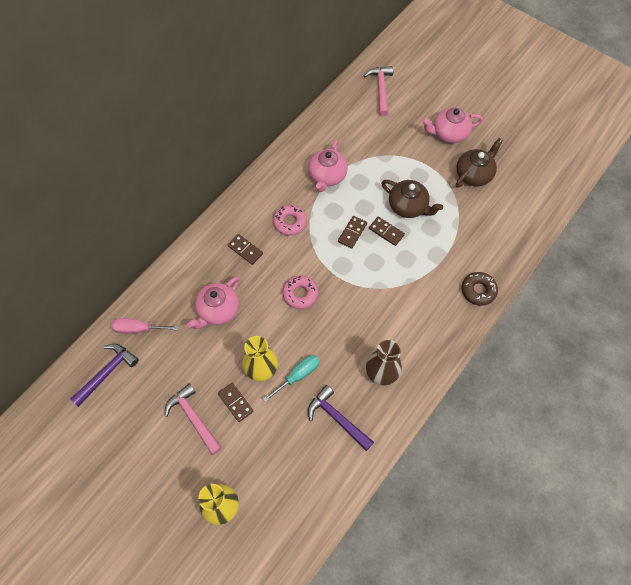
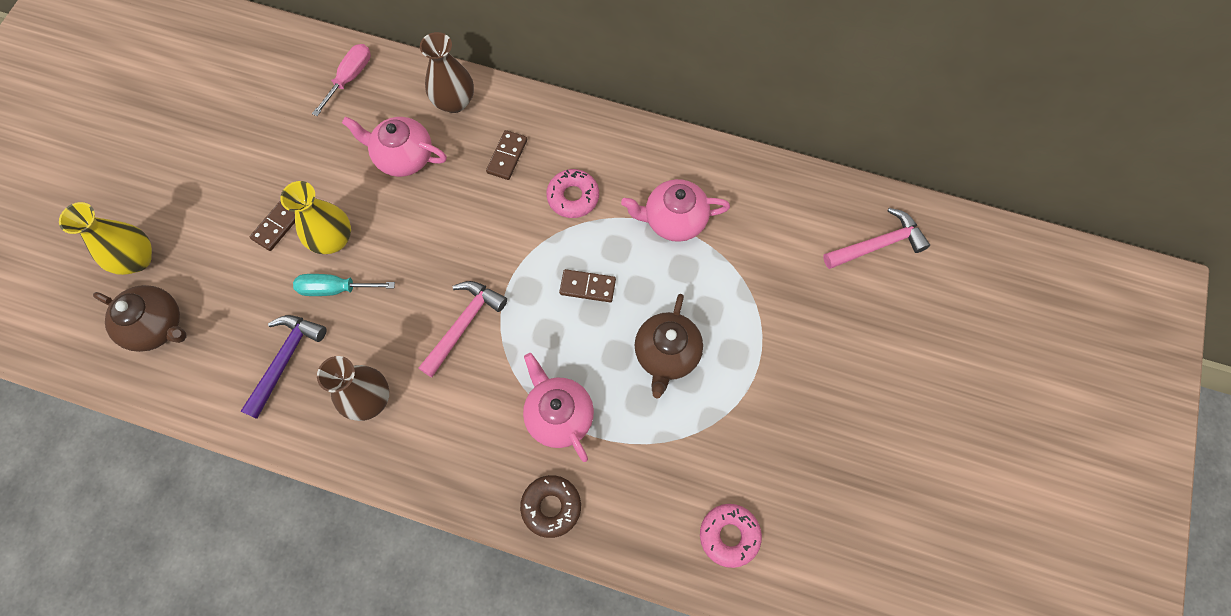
camera: 70 degrees right, 5 degrees up
purple hammer [70,344,139,407] -> none
pink screwdriver [111,318,179,334] -> pink screwdriver turned 45 degrees clockwise [312,44,371,116]
pink hammer [164,383,222,455] -> pink hammer moved to [419,281,507,378]
turquoise screwdriver [263,355,320,402] -> turquoise screwdriver turned 150 degrees clockwise [293,274,395,296]
pink donut [282,276,318,309] -> pink donut moved to [700,504,762,568]
brown domino [369,216,405,246] -> none
pink teapot [422,107,483,143] -> pink teapot moved to [523,353,594,462]
brown teapot [456,138,503,188] -> brown teapot moved to [93,285,187,352]
none -> brown vase [420,32,474,113]

